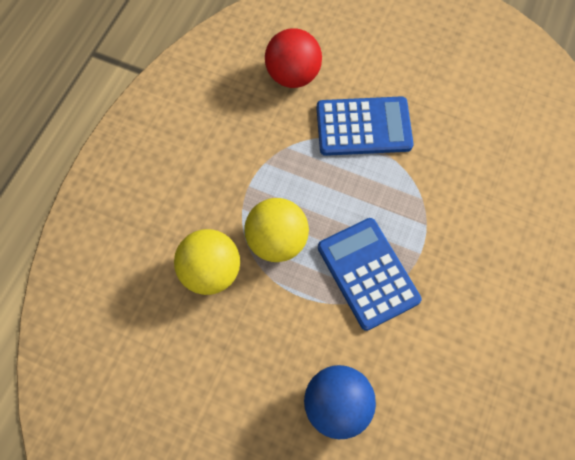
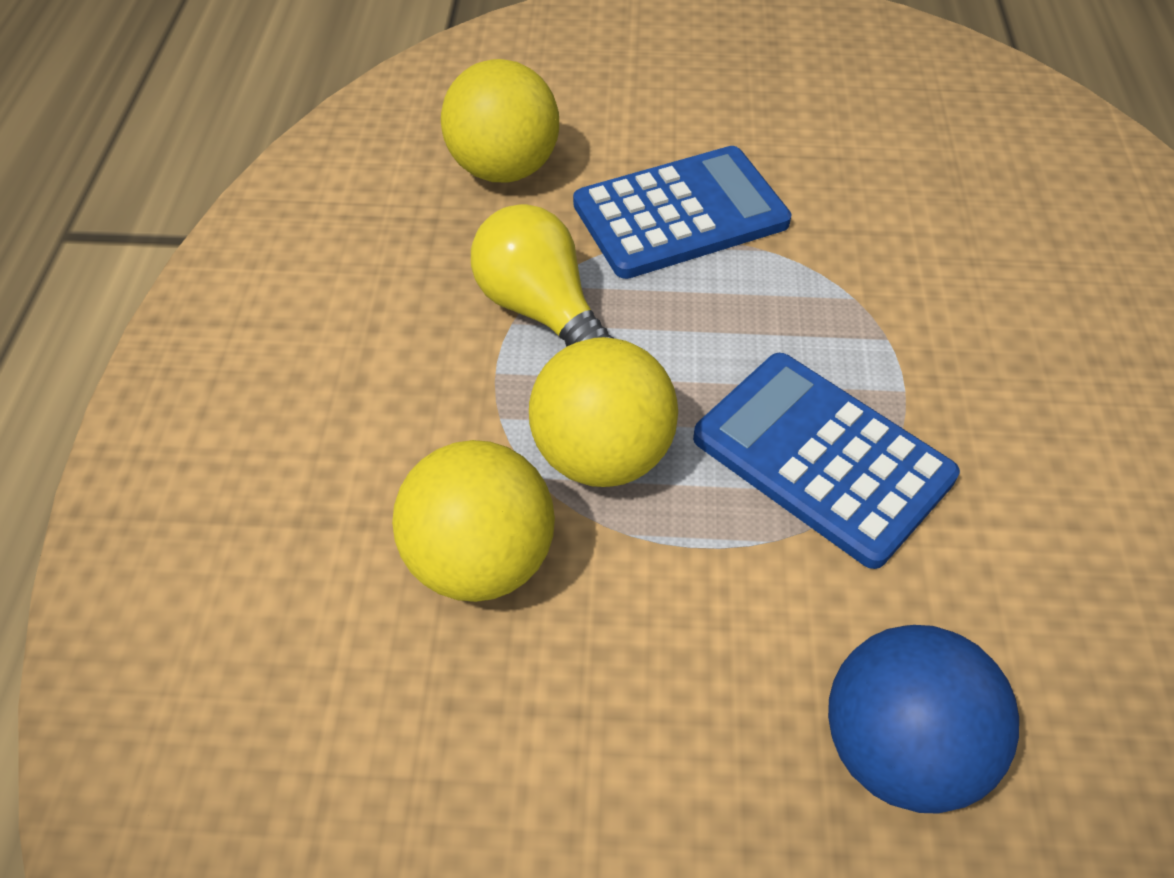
camera: 20 degrees left, 15 degrees down
red ball [265,28,322,88] -> yellow ball [441,59,559,183]
none -> yellow light bulb [471,204,614,346]

